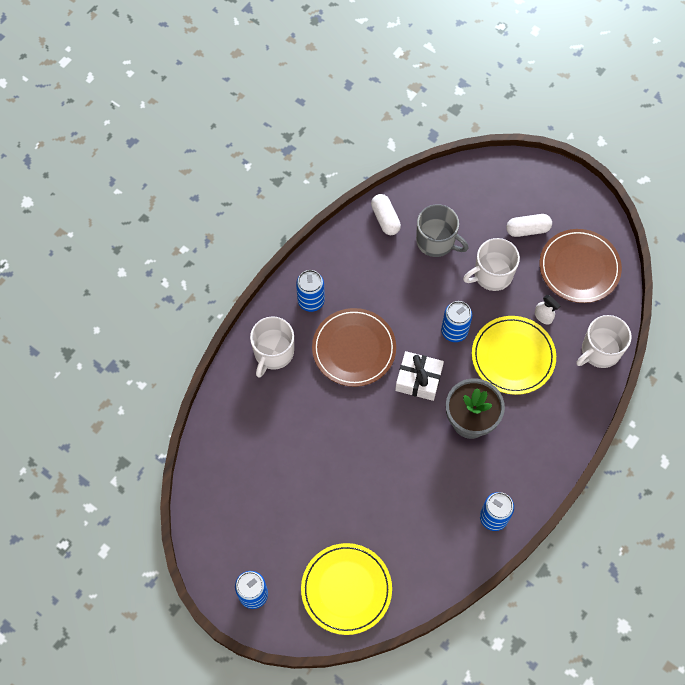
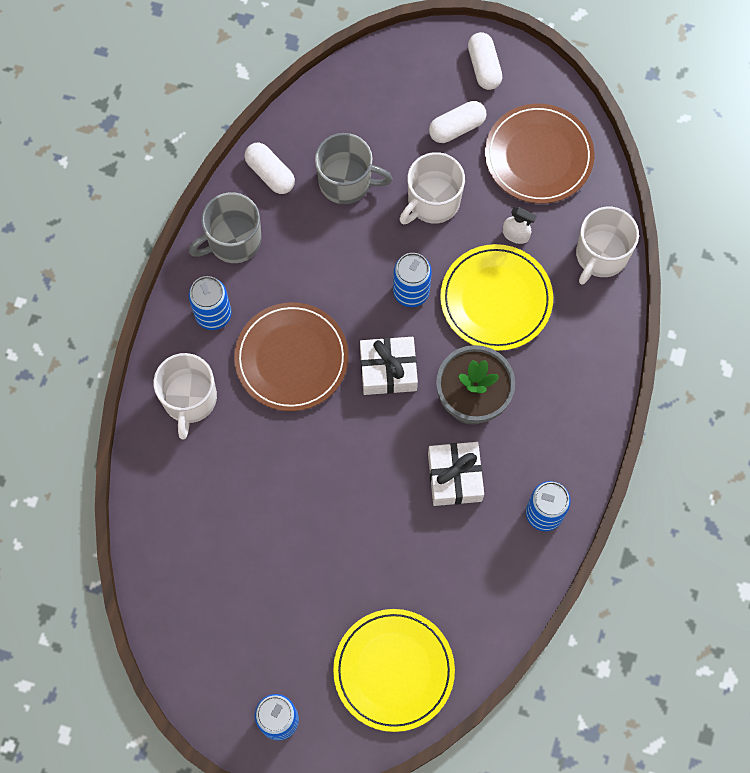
camera: 20 degrees left, 5 degrees up
none -> grey mug [189,192,262,263]
none -> white gift [428,442,484,506]
none -> white capsule [468,32,503,90]

